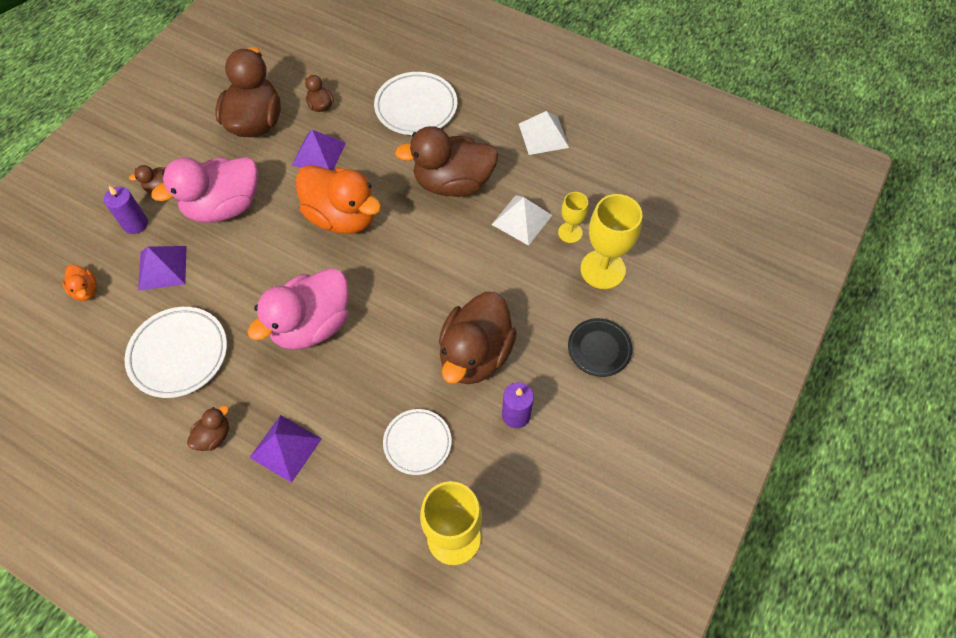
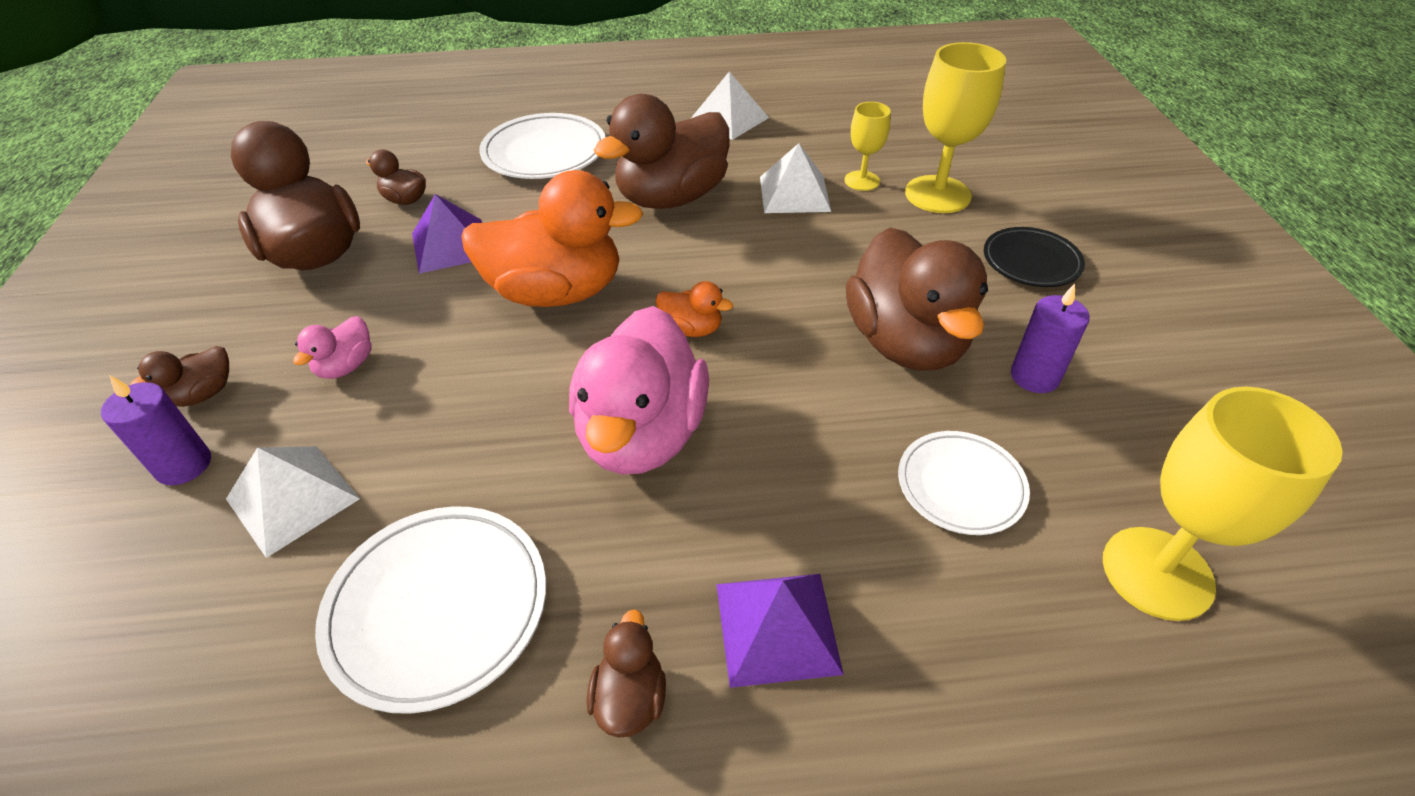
camera: 35 degrees left, 15 degrees down
orange duck [62,265,97,301] -> orange duck moved to [656,281,733,337]
purple pyramid [138,246,187,291] -> white pyramid [226,446,360,558]
pink duck [152,157,258,223] -> pink duck [293,316,372,379], size x0.44

